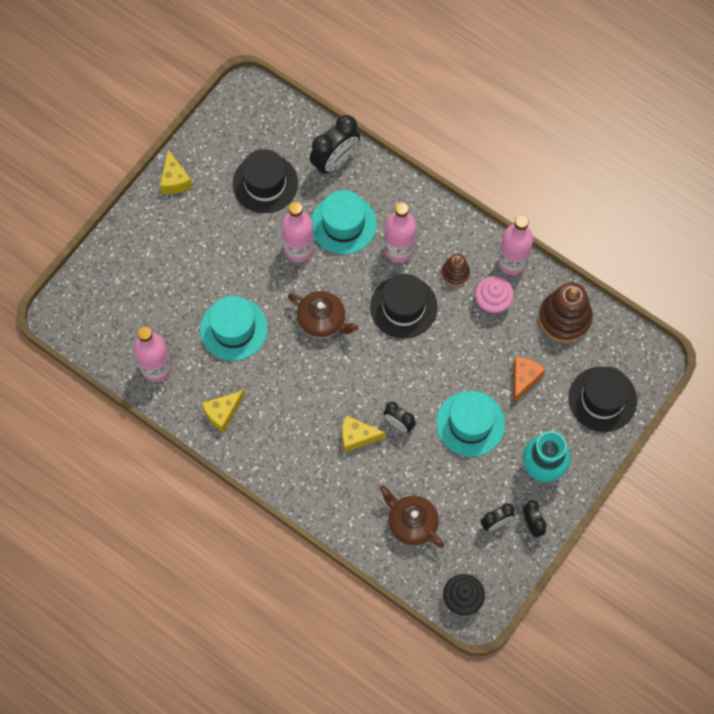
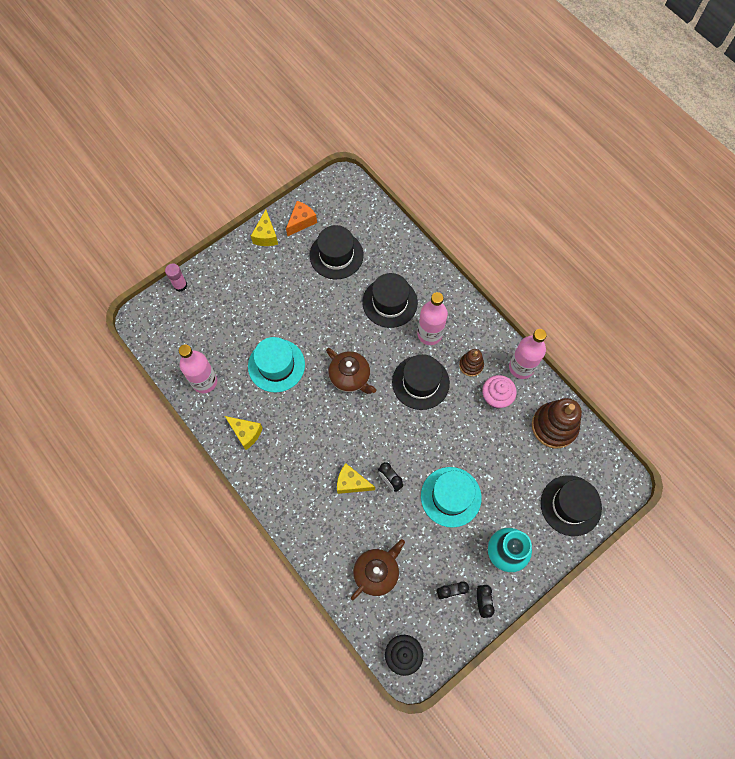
camera: 15 degrees right, 0 degrees up
yellow cheese [202,390,244,433] -> yellow cheese turned 120 degrees counterclockwise [225,416,263,450]
pink bottle [282,202,314,262] -> none
black clock [310,115,360,175] -> none
turquoise hat [311,190,377,254] -> black hat [362,273,418,328]
brown teapot [380,485,444,548] -> brown teapot turned 75 degrees clockwise [351,539,405,600]
orange cheese [514,356,546,402] -> orange cheese moved to [286,201,317,237]
none -> pink glue stick [165,263,187,292]

